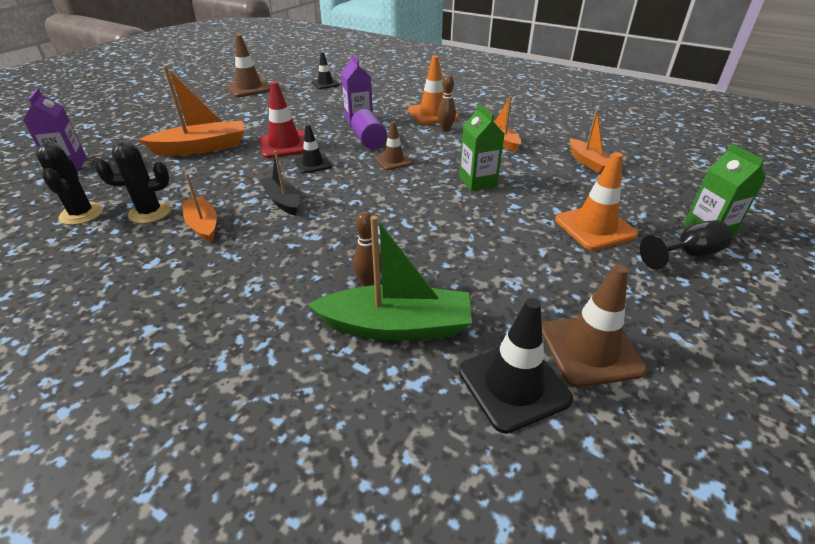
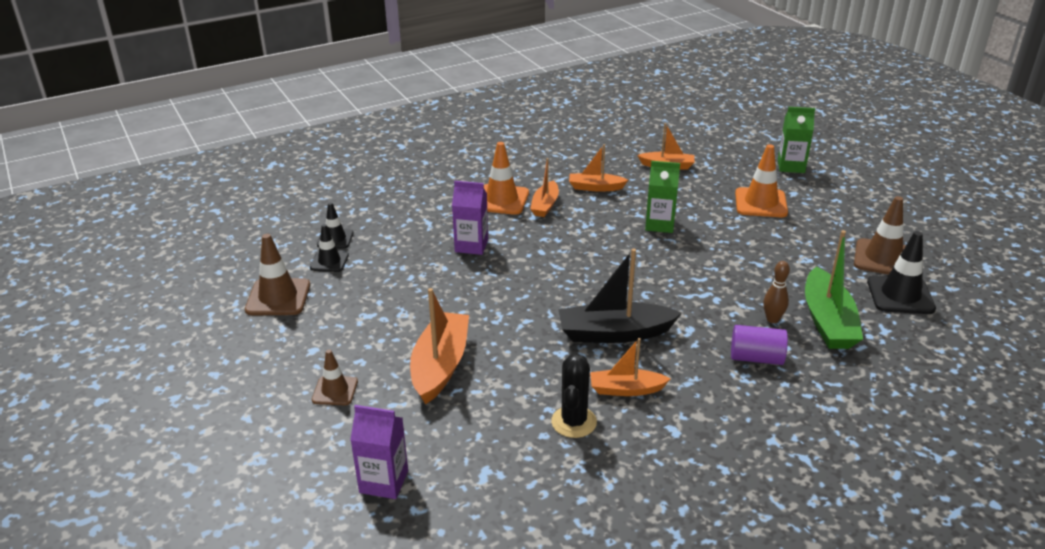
camera: 60 degrees left, 5 degrees down
black cactus [36,143,103,225] -> none
red traffic cone [259,81,305,158] -> none
black boat [260,150,300,216] -> black boat [558,248,682,343], size x1.65
black traffic cone [295,124,332,174] -> black traffic cone moved to [310,224,349,272]
green boat [307,216,472,341] -> green boat turned 150 degrees clockwise [805,230,863,349]
purple cylinder [351,109,387,149] -> purple cylinder moved to [731,325,788,365]
brown traffic cone [375,121,413,170] -> brown traffic cone moved to [312,349,358,405]
brown bowling pin [437,75,456,132] -> orange boat [530,158,559,217]
black goblet [640,220,732,270] -> none

